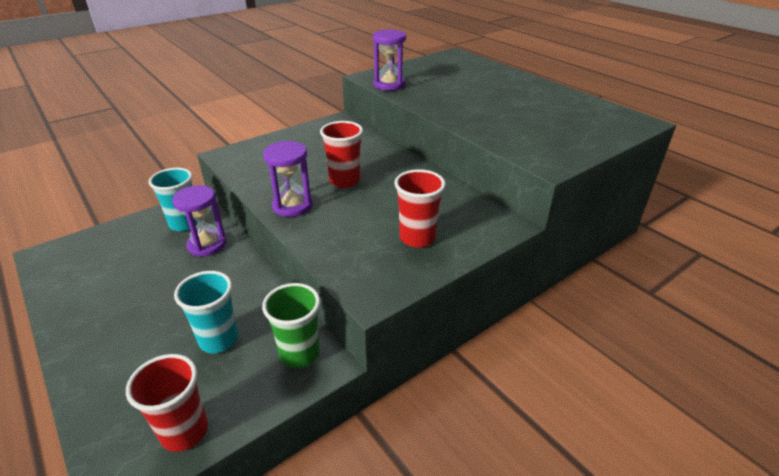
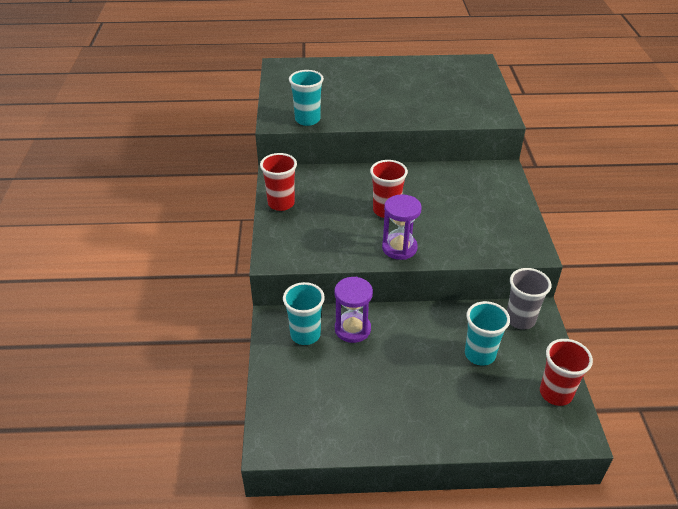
camera: 55 degrees left, 5 degrees up
green cup [262,283,320,368] -> grey cup [507,268,551,329]
purple hourglass [373,29,406,91] -> turquoise cup [289,70,324,126]
red cup [394,169,446,248] -> red cup moved to [260,153,297,211]

